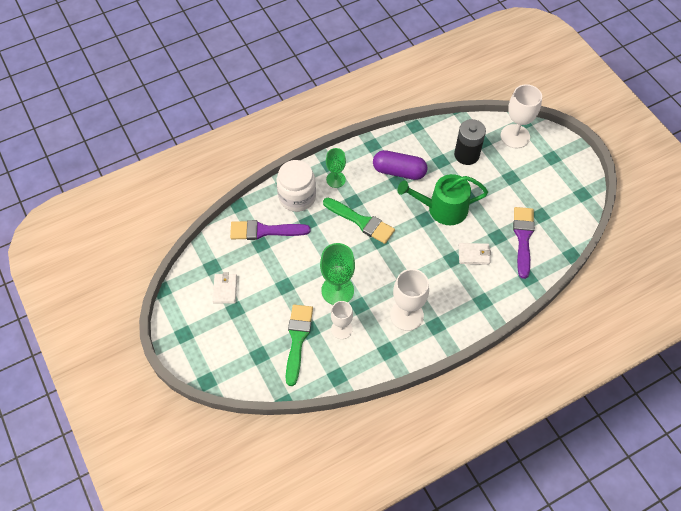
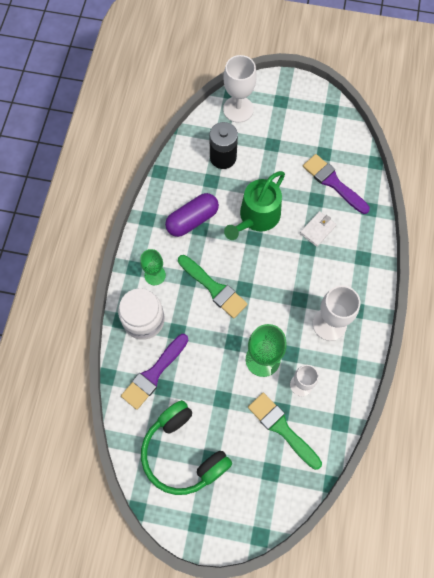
camera: 50 degrees left, 10 degrees up
white wallet [212,273,237,304] -> green headphones [141,400,232,495]
green brush [323,198,395,244] -> green brush turned 60 degrees clockwise [178,255,248,318]

